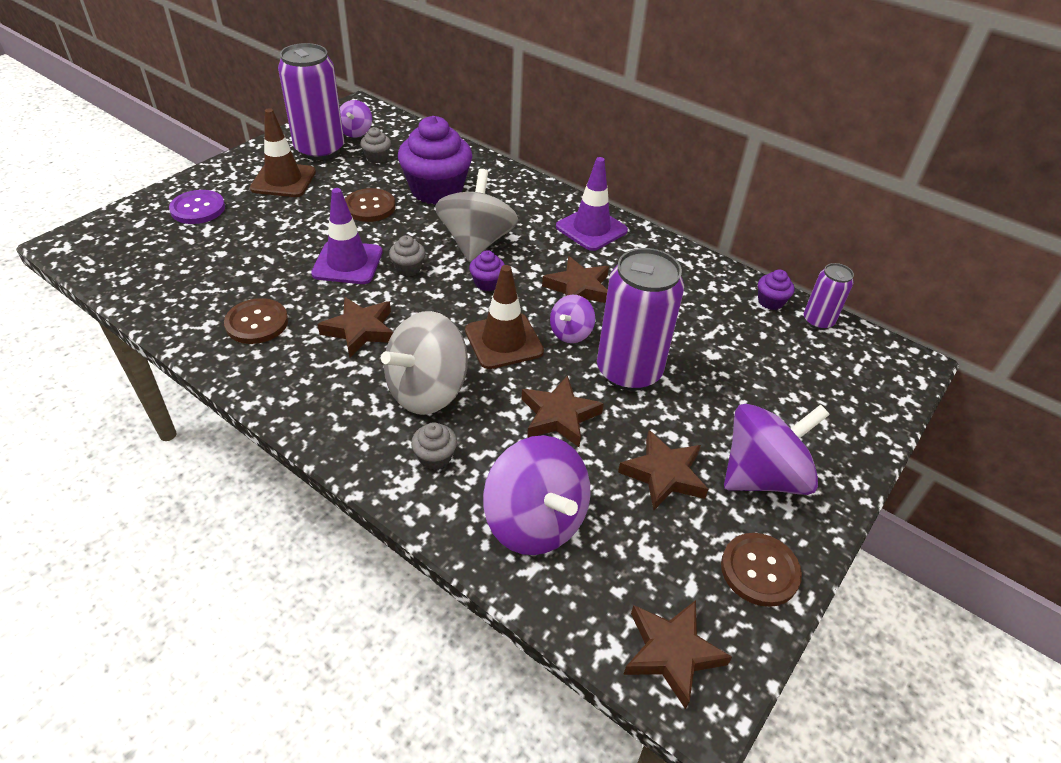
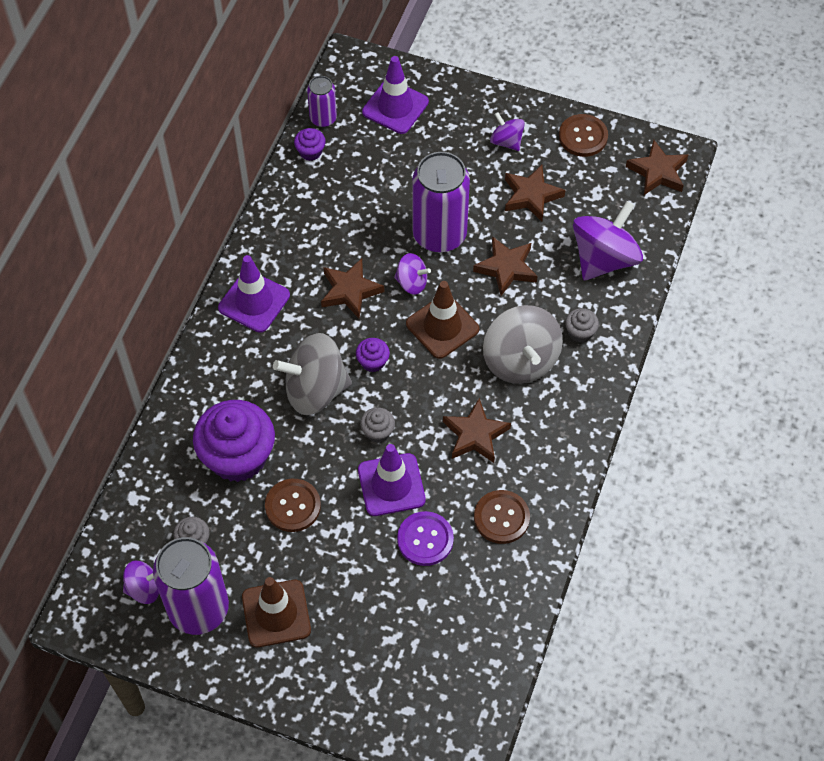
camera: 105 degrees left, 15 degrees up
purple button [169,190,225,224] -> purple button moved to [397,511,454,566]
grey spinning top [381,311,468,415] -> grey spinning top turned 45 degrees clockwise [483,305,563,384]
purple spinning top [724,404,830,495] -> purple spinning top [490,112,525,151], size x0.52
none -> purple traffic cone [362,56,429,134]

